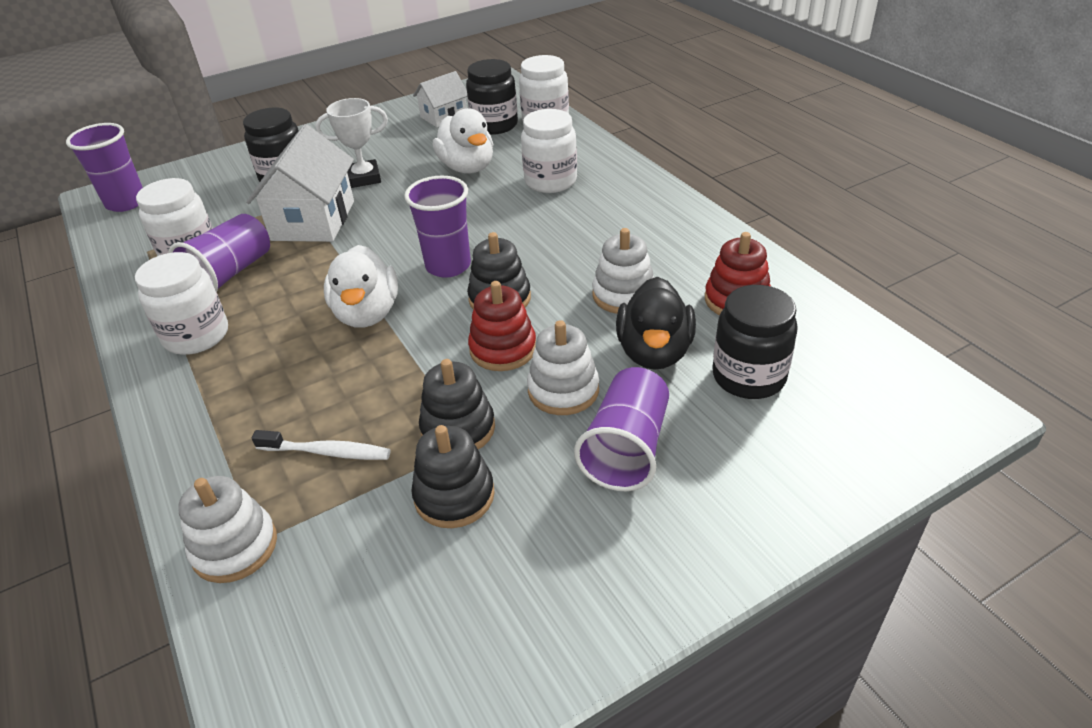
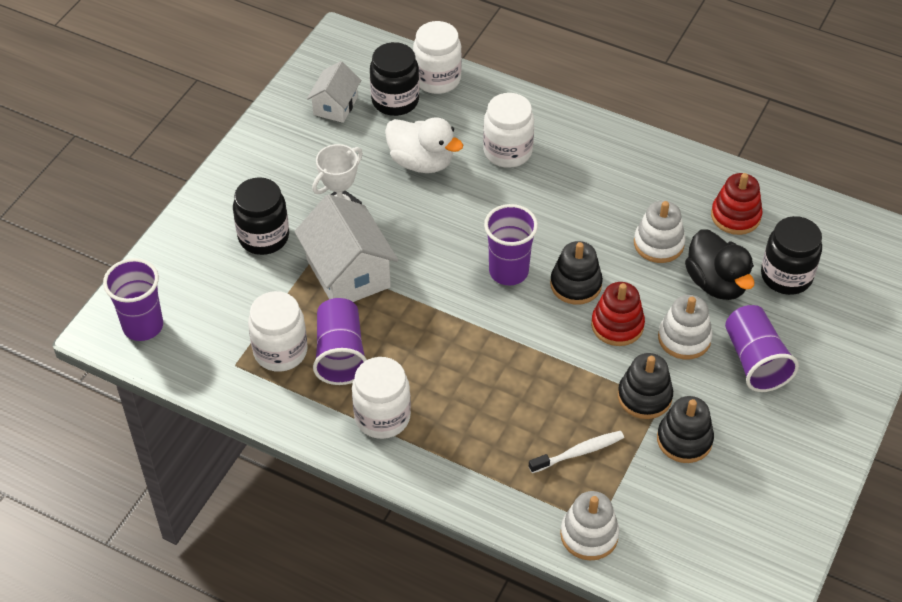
camera: 35 degrees left, 10 degrees up
white duck [324,245,398,328] -> none

